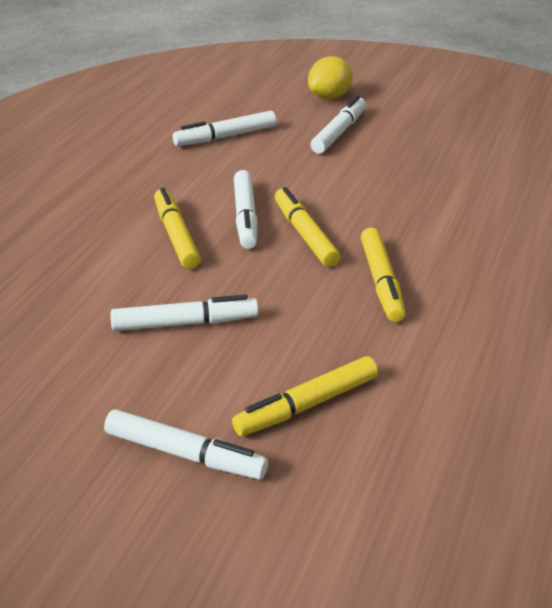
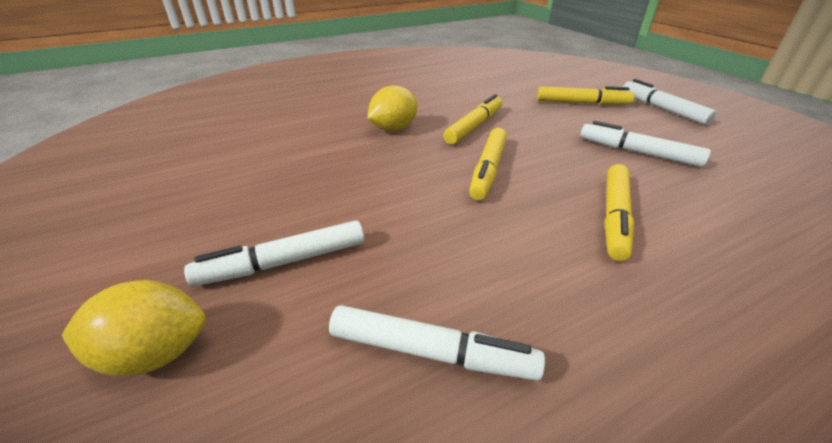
camera: 140 degrees left, 0 degrees up
white marker [234,170,258,249] -> none
none -> yellow lemon [367,85,417,131]

